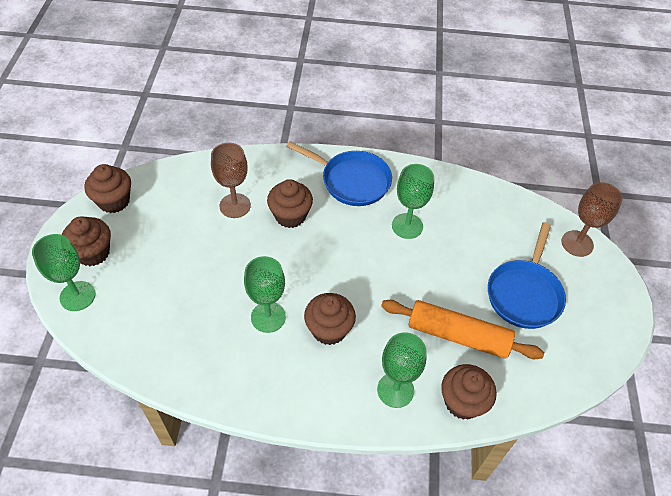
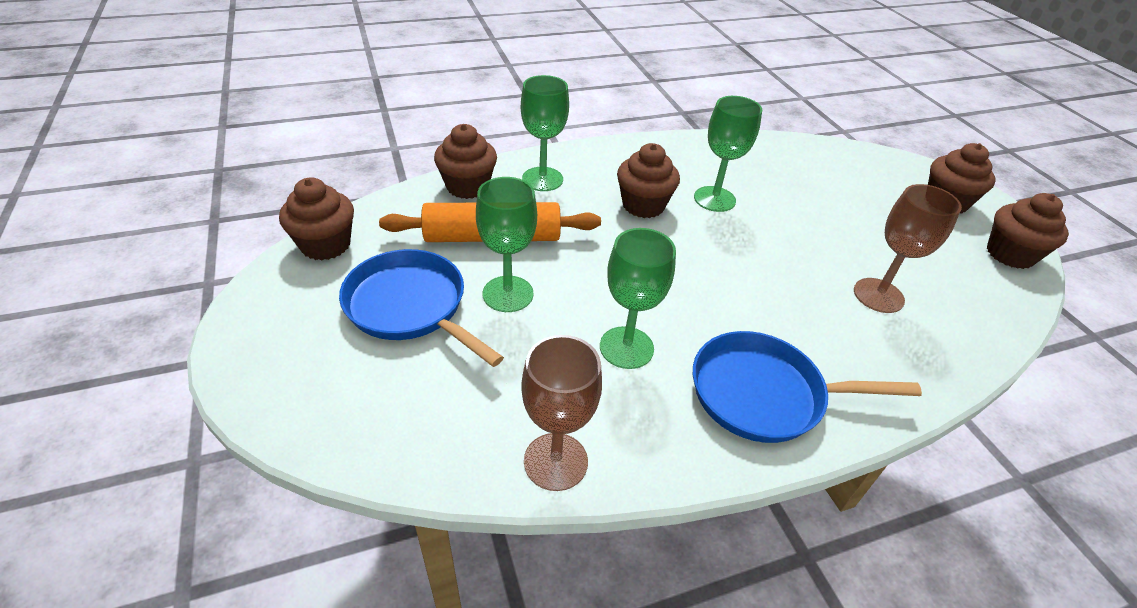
camera: 155 degrees right, 10 degrees down
green goblet [32,234,96,311] -> green goblet moved to [476,177,537,312]
brown cupcake [267,179,313,228] -> brown cupcake moved to [279,177,354,260]
blue pan [488,222,566,329] -> blue pan turned 45 degrees counterclockwise [339,249,504,367]
brown goblet [561,182,622,257] -> brown goblet moved to [521,335,602,491]

